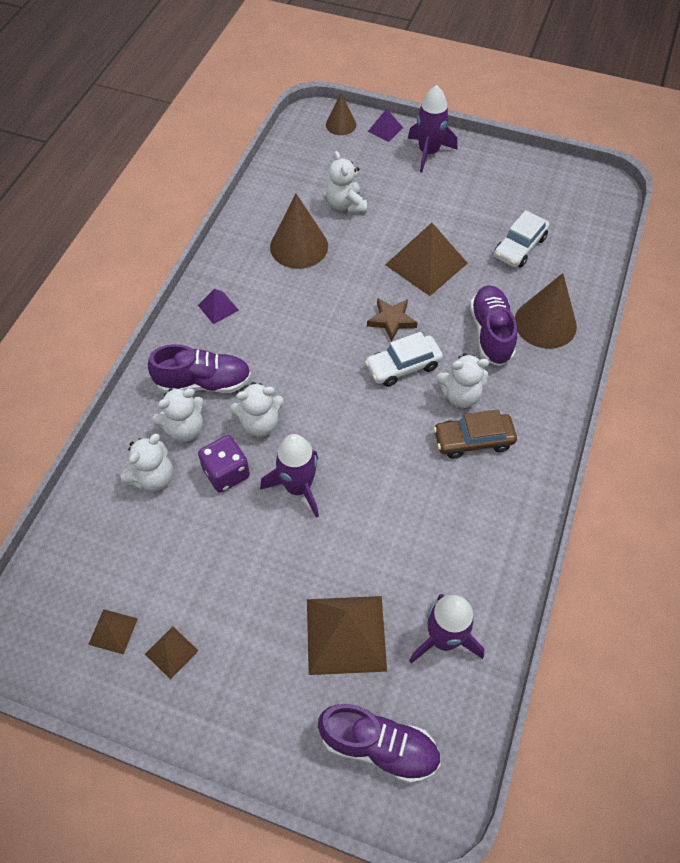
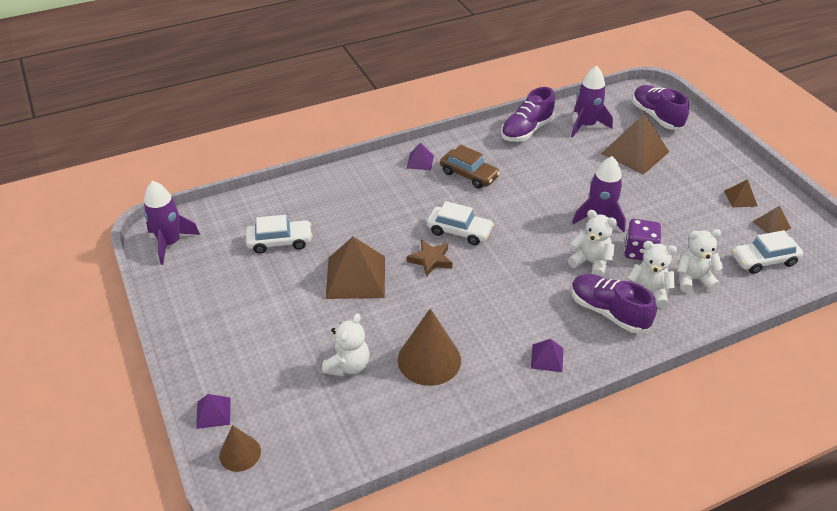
camera: 135 degrees left, 15 degrees down
purple rocket [408,85,457,172] -> purple rocket moved to [144,181,200,265]
white teddy bear [436,353,489,408] -> none
purple shoe [470,285,517,366] -> purple shoe moved to [501,87,555,142]
brown cone [515,273,577,349] -> none
none -> purple pyramid [407,143,434,170]
none -> white car [732,230,803,274]

